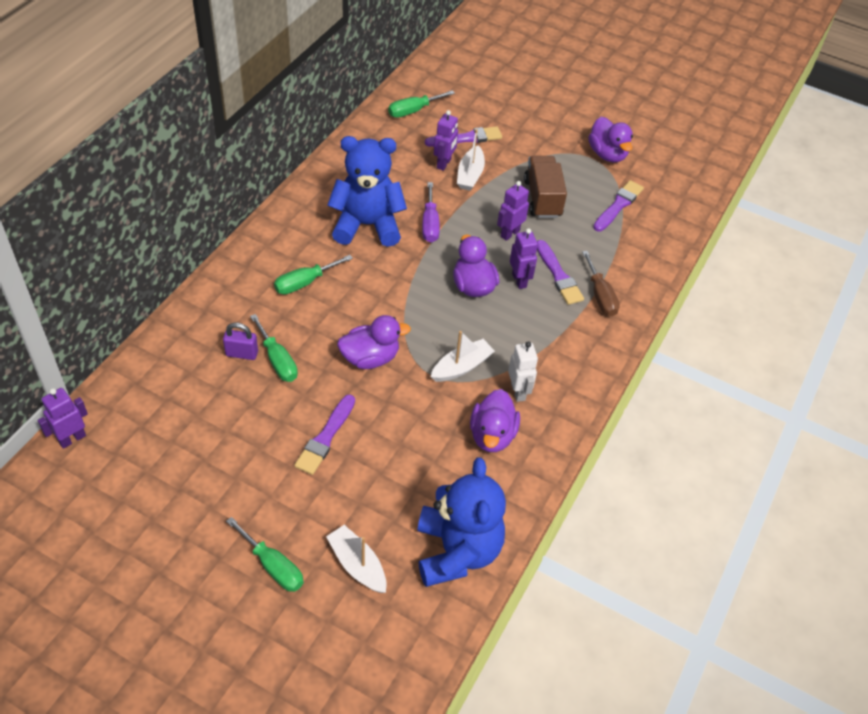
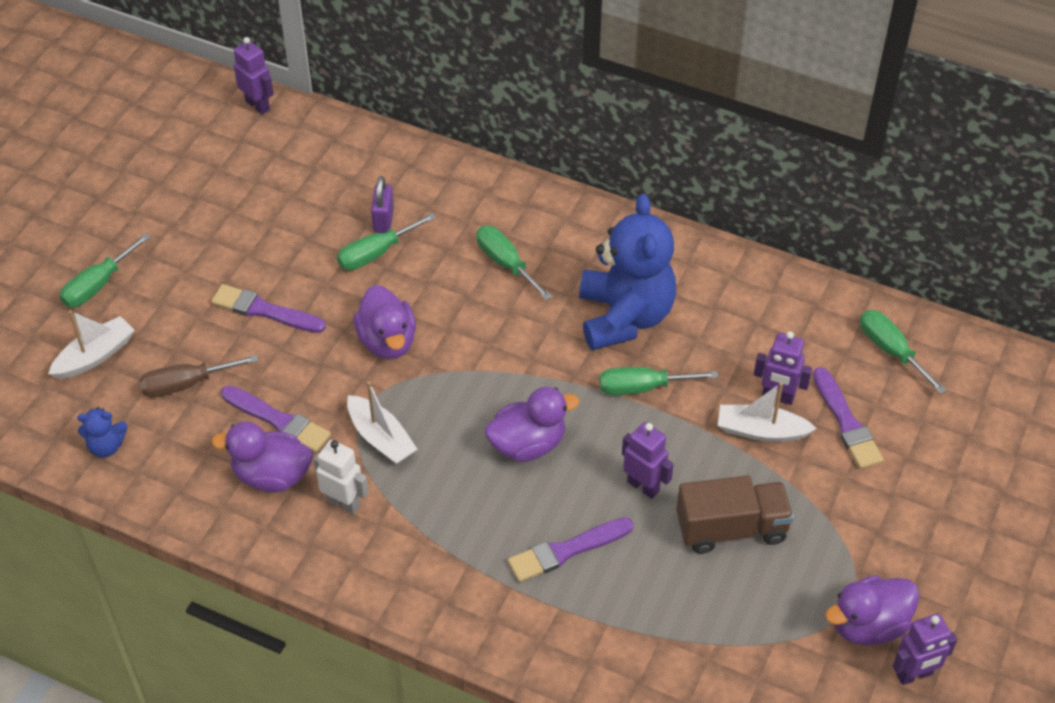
camera: 90 degrees right, 0 degrees up
blue teddy bear [417,457,506,587] -> blue teddy bear [77,407,128,458], size x0.42
purple screwdriver [422,182,440,243] -> green screwdriver [599,367,718,395]
white robot [508,341,538,402] -> white robot turned 135 degrees counterclockwise [313,440,369,514]
purple robot [510,228,538,289] -> purple robot moved to [893,613,957,685]
brown screwdriver [582,251,620,316] -> brown screwdriver moved to [139,355,258,398]
purple brush [593,180,644,232] -> purple brush moved to [221,385,331,453]

